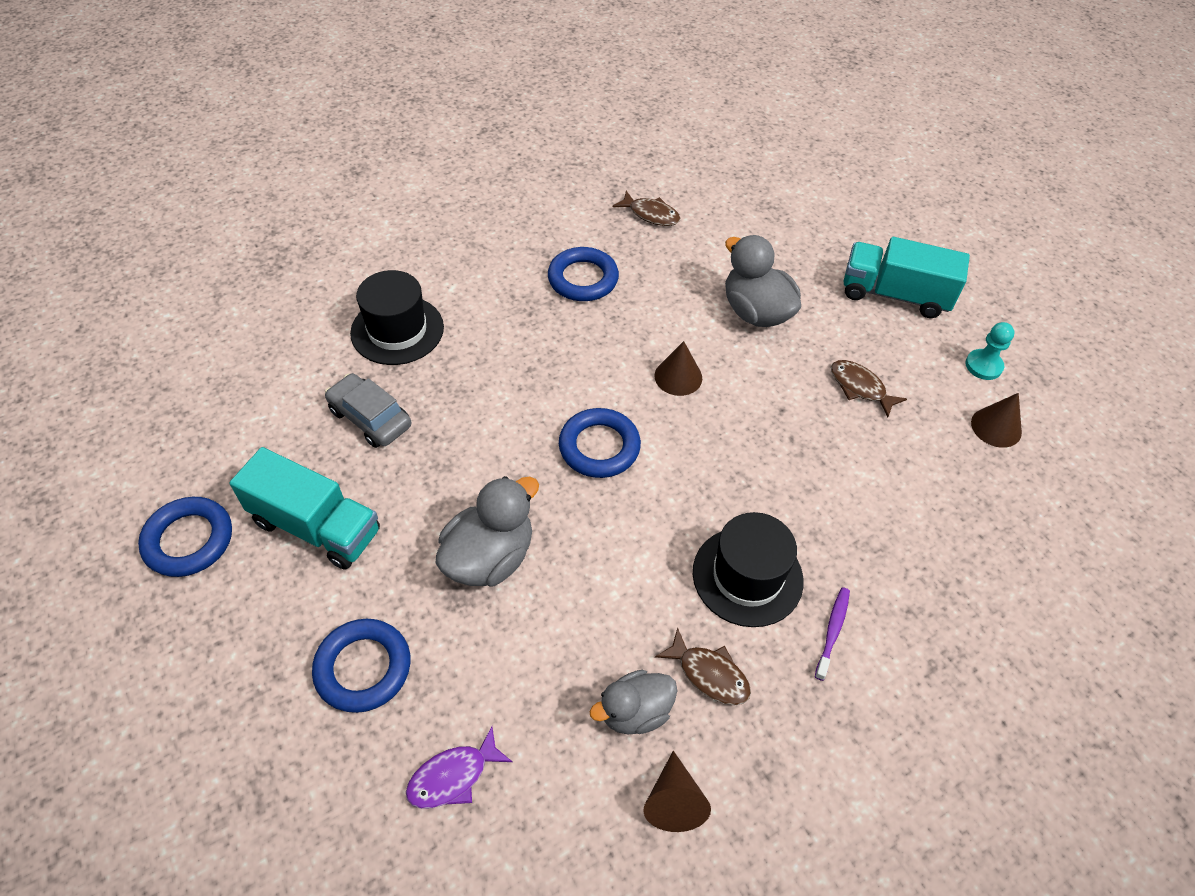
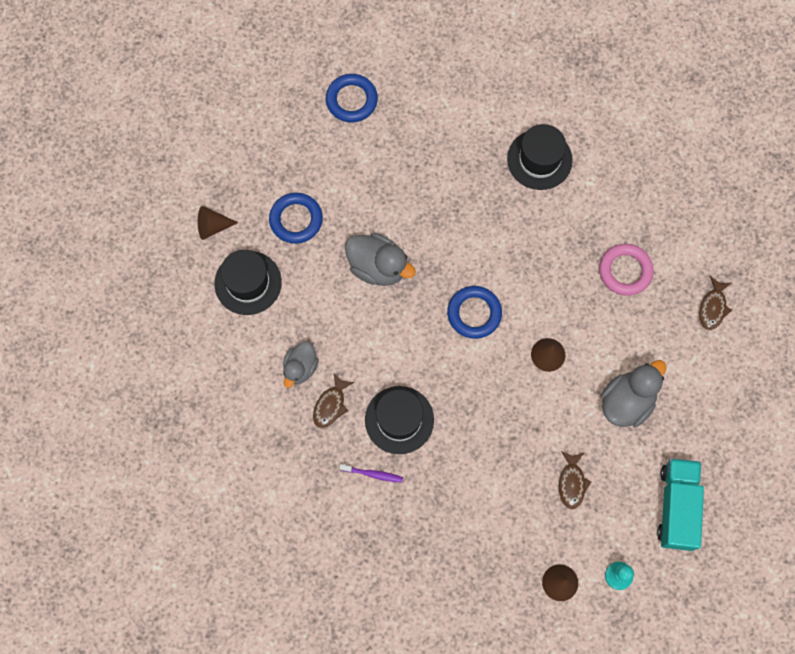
camera: 80 degrees right, 20 degrees up
turquoise truck [230,447,380,570] -> none
grey car [325,373,411,448] -> none
purple fish [406,726,513,809] -> black hat [214,250,282,315]
blue ring [548,247,619,301] -> pink ring [599,244,654,296]
grey duck [590,670,677,734] -> grey duck turned 120 degrees counterclockwise [283,341,319,388]
brown cone [643,751,711,832] -> brown cone moved to [198,206,238,240]
brown fish [831,360,907,418] -> brown fish turned 150 degrees clockwise [559,451,591,510]

